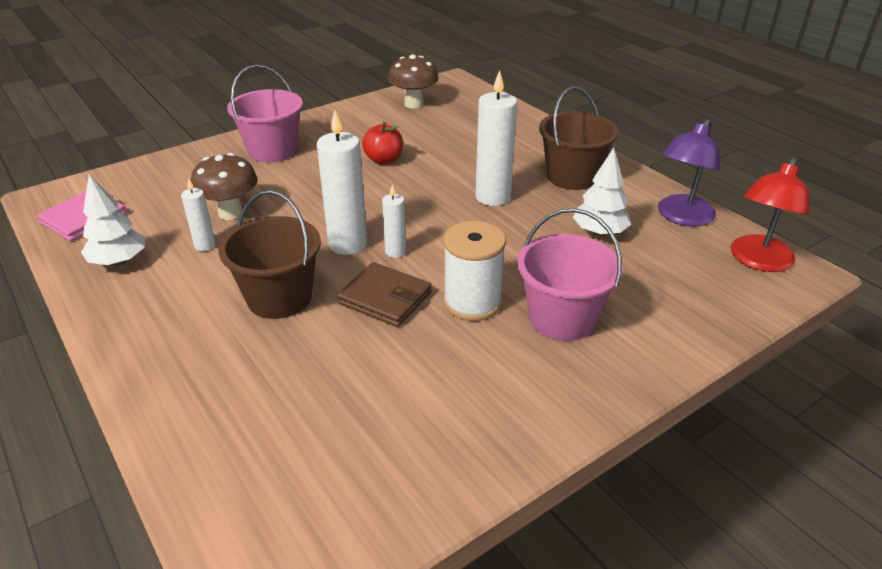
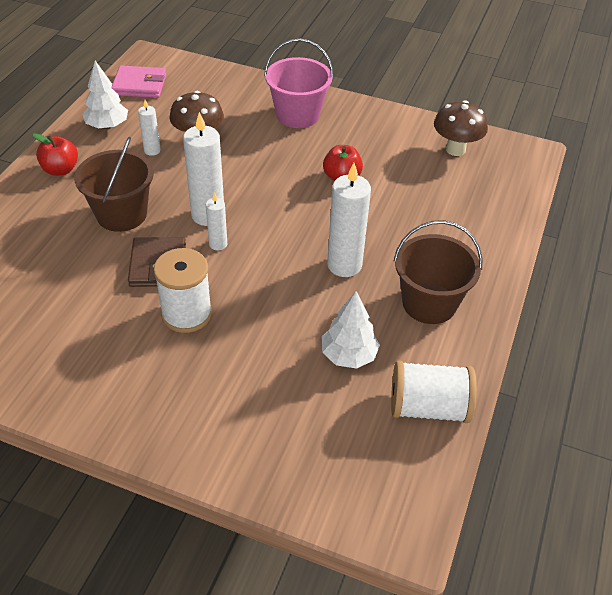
camera: 55 degrees right, 10 degrees up
pink bucket [517,208,623,341] -> none
purple lamp [658,119,720,227] -> white spool [391,361,477,423]
red lamp [731,158,810,272] -> none
none -> red apple [32,133,78,176]

